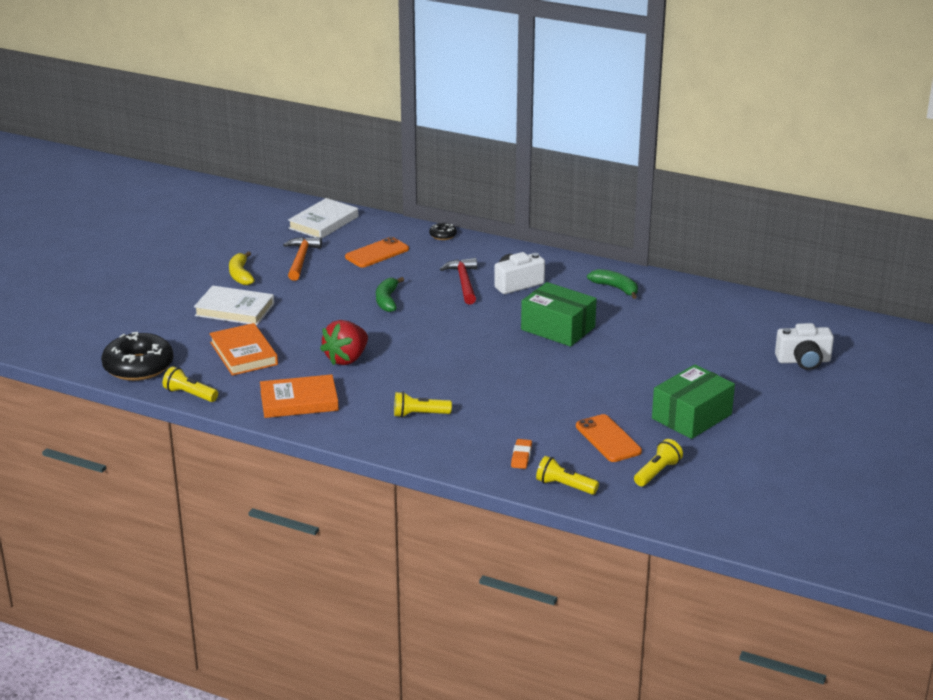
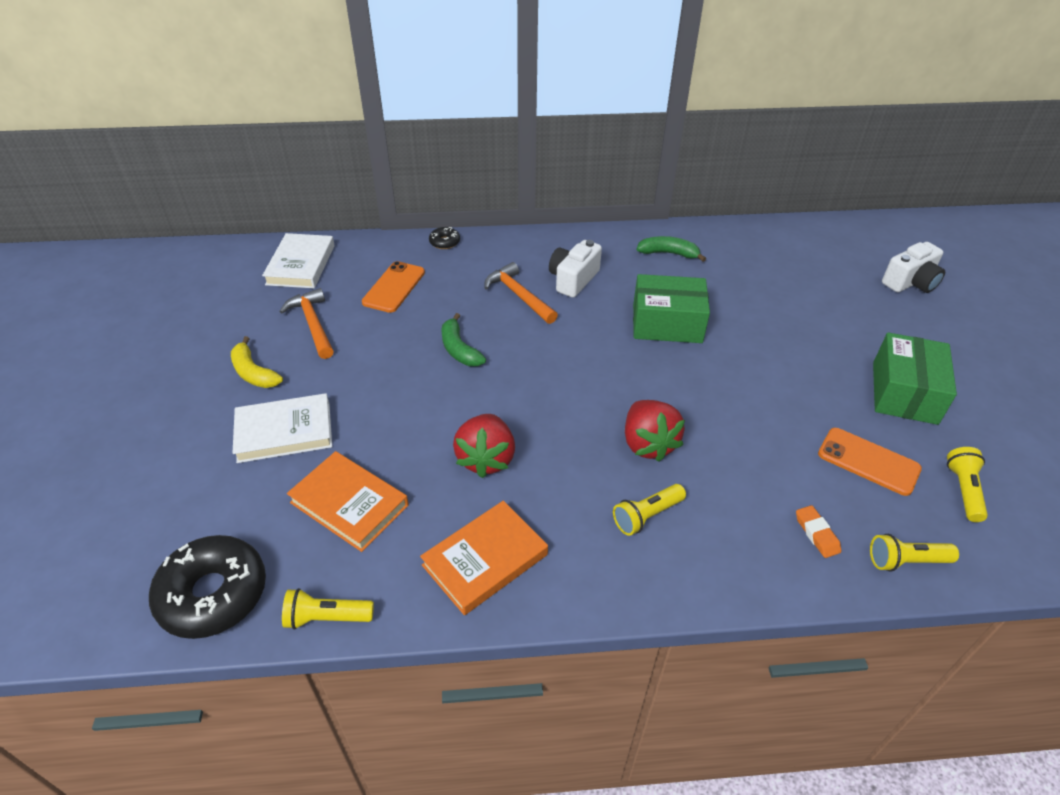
camera: 30 degrees left, 15 degrees up
red hammer [440,258,477,305] -> orange hammer [484,262,558,324]
none -> red strawberry [625,400,685,462]

